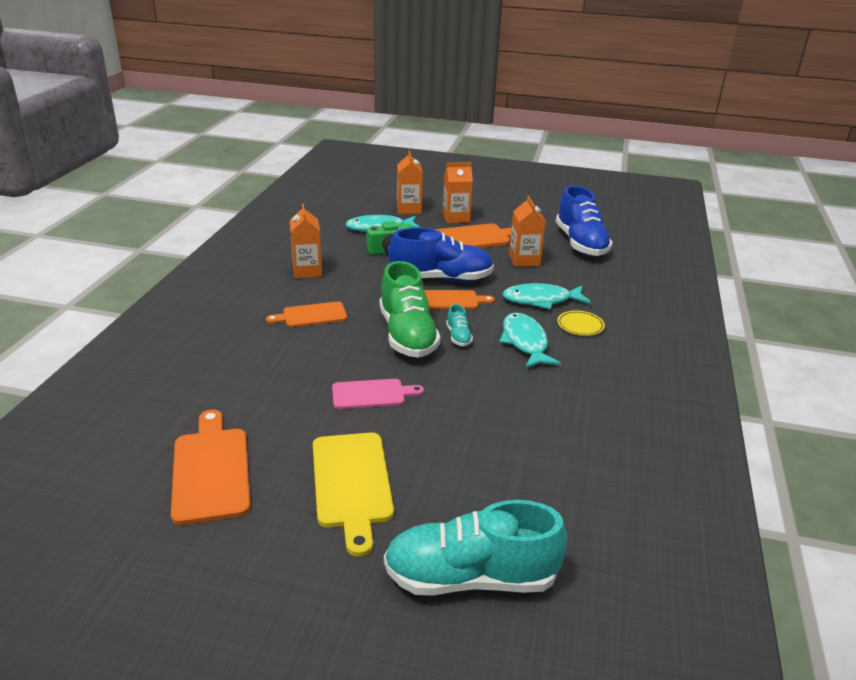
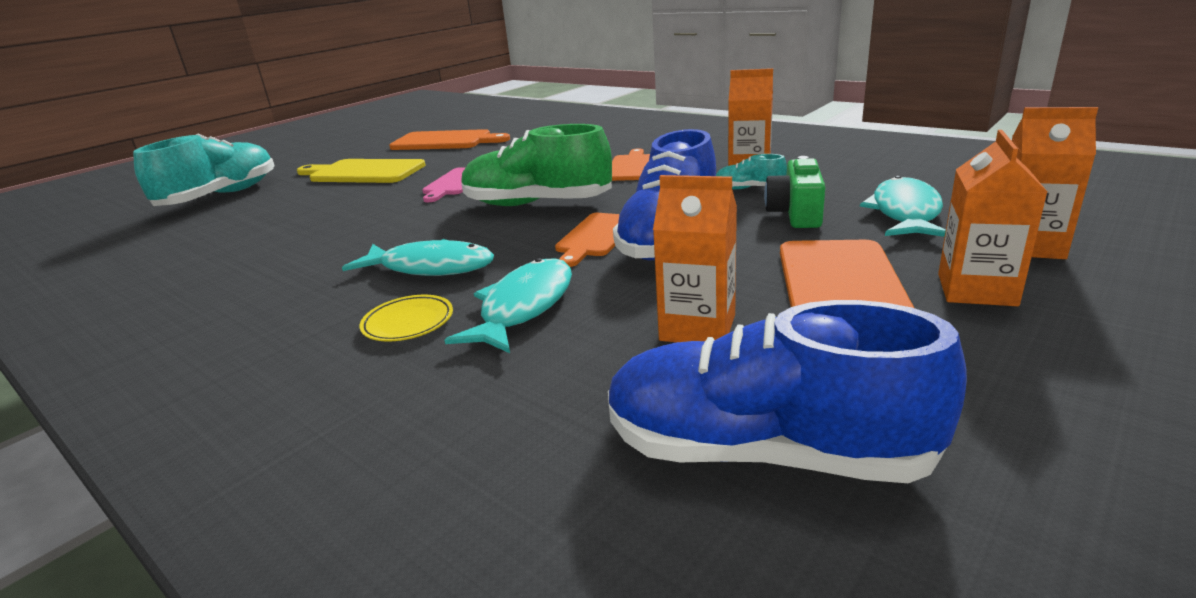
camera: 120 degrees right, 5 degrees down
turquoise shoe [446,304,473,347] -> turquoise shoe moved to [716,154,787,190]

